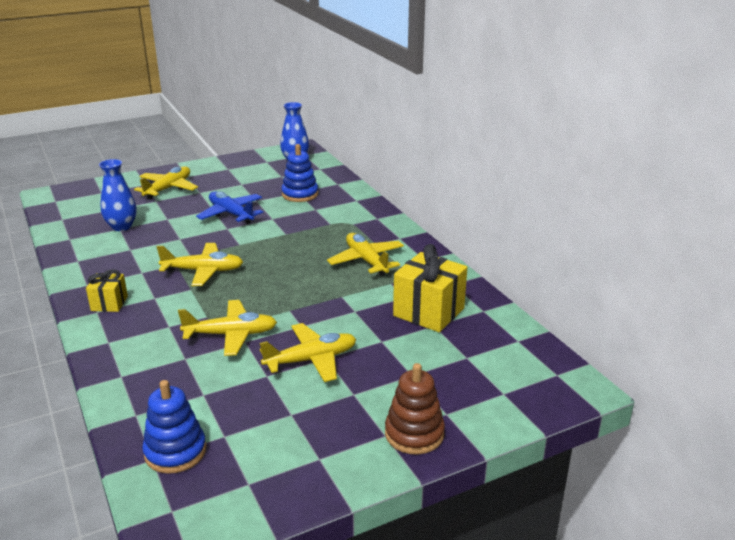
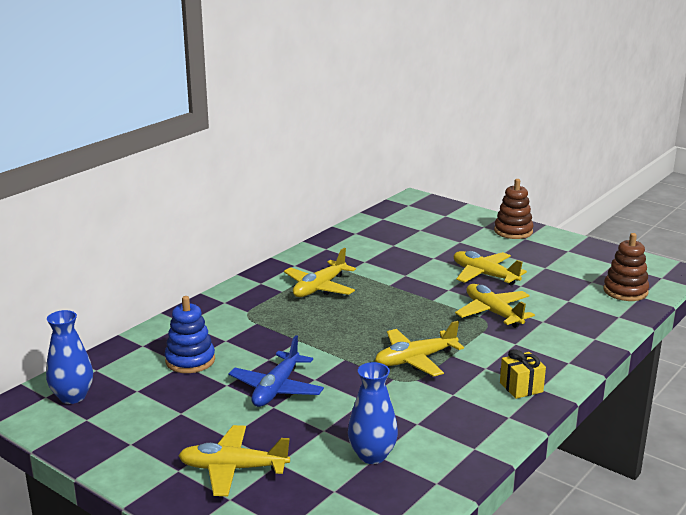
camera: 115 degrees left, 5 degrees down
blue stacking toy [142,380,206,474] -> brown stacking toy [603,233,649,301]
yellow plane [157,243,243,286] -> yellow plane turned 90 degrees counterclockwise [375,321,464,377]
yellow gift [393,244,467,332] -> none

